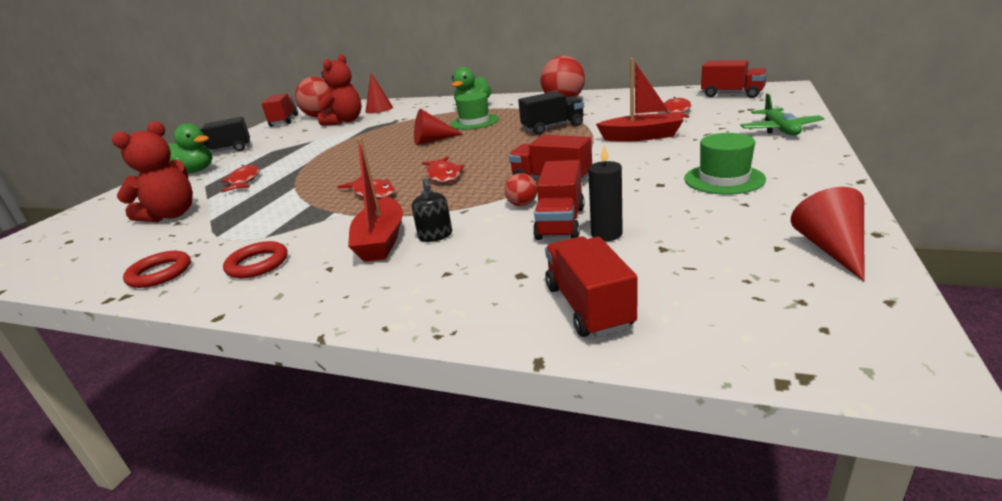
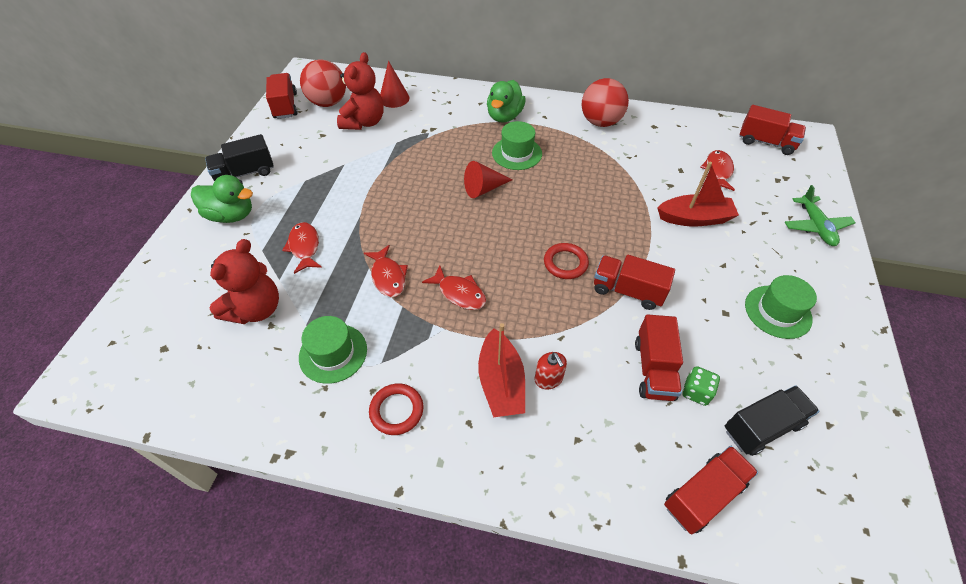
camera: 10 degrees left, 25 degrees up
red ring [123,251,191,288] -> red ring moved to [544,243,589,279]
black soap dispenser [412,178,452,242] -> red soap dispenser [534,352,567,389]
red fish [422,157,464,183] -> red fish moved to [364,245,408,297]
red ball [504,173,537,206] -> none
black truck [518,91,584,135] -> black truck moved to [725,385,819,456]
red truck [545,236,637,338] -> red truck turned 75 degrees clockwise [664,446,758,534]
black candle [588,145,623,241] -> green dice [682,366,720,406]
red cone [791,187,864,281] -> none
none -> green hat [299,316,367,384]

